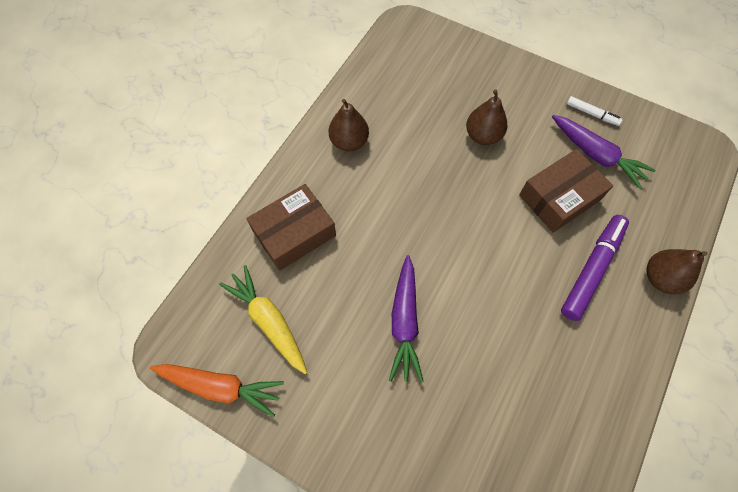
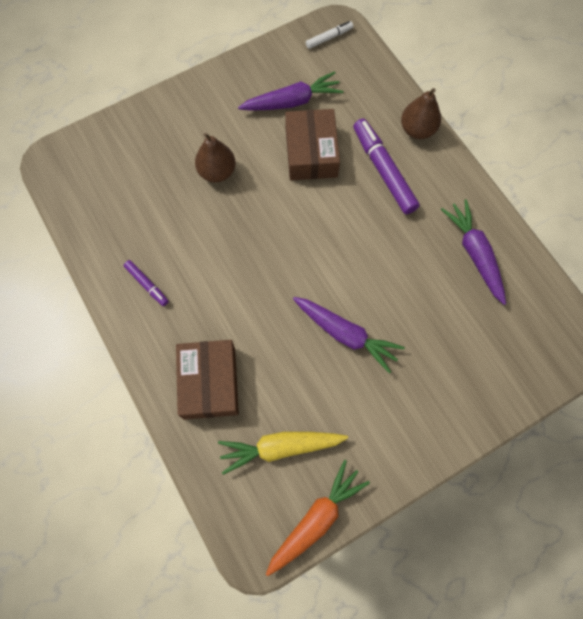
camera: 60 degrees left, 5 degrees up
brown pear [329,99,369,151] -> purple marker [124,260,169,306]
white marker [567,96,623,126] -> white marker moved to [306,21,353,49]
none -> purple carrot [441,199,506,305]

